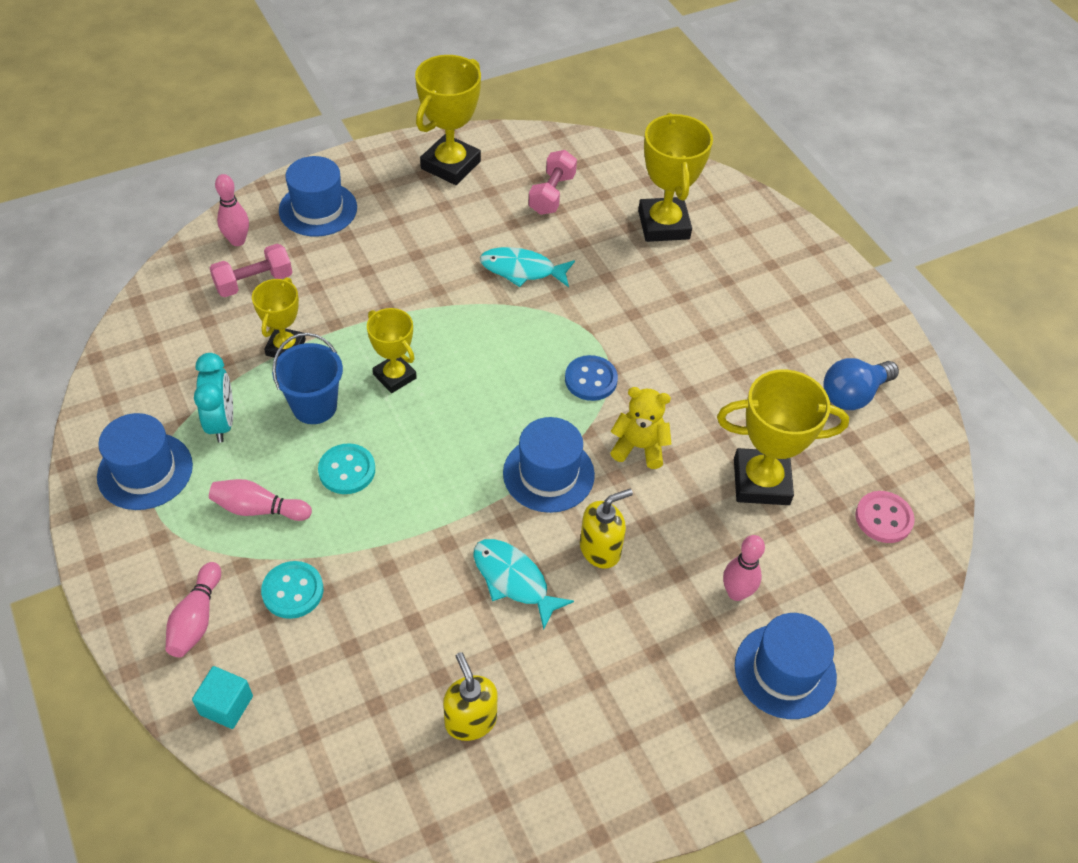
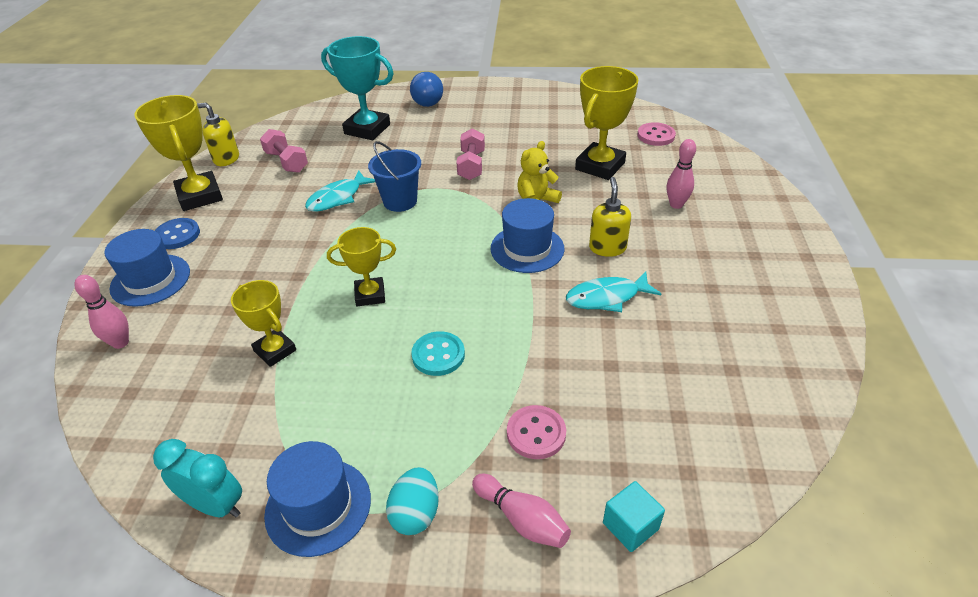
camera: 55 degrees left, 10 degrees down
turquoise clock [194,353,233,443] -> turquoise clock moved to [153,439,242,517]
pink bowling pin [209,479,312,521] -> none
pink dumbbell [210,244,292,297] -> pink dumbbell moved to [456,128,485,180]
turquoise button [261,561,323,619] -> pink button [507,405,566,459]
blue bucket [272,333,343,424] -> blue bucket moved to [368,141,421,212]
yellow soap dispenser [443,652,498,741] -> yellow soap dispenser moved to [197,103,239,166]
blue button [565,355,618,401] -> blue button moved to [155,218,200,249]
yellow trophy [638,113,713,242] -> turquoise trophy [321,36,394,140]
blue hat [735,613,837,719] -> none
blue light bulb [823,358,899,410] -> blue light bulb moved to [410,72,443,107]
none -> turquoise egg [386,467,439,535]

